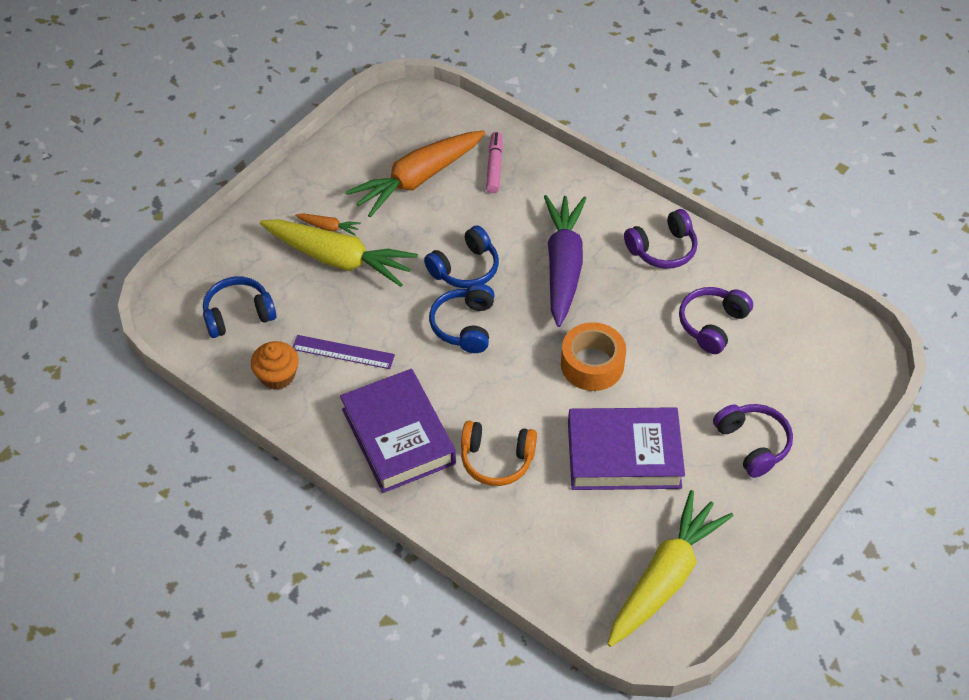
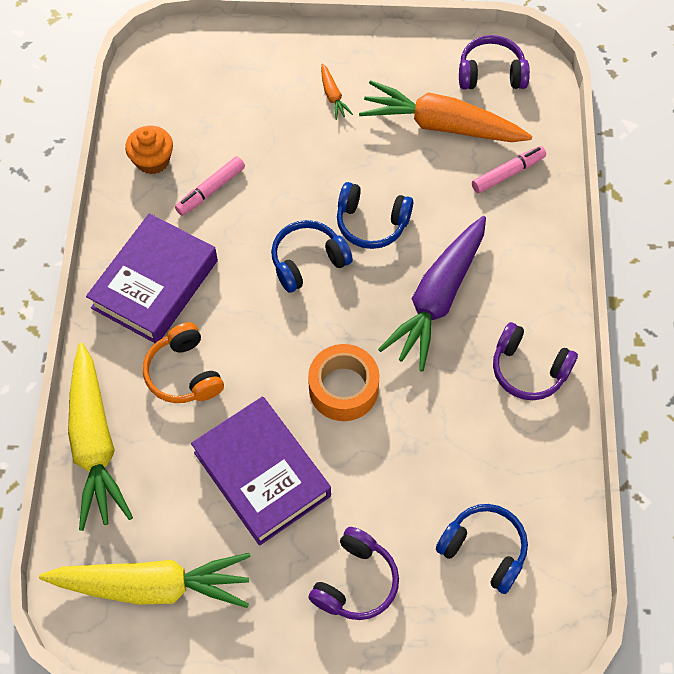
camera: 55 degrees right, 10 degrees up
blue headphones [203,276,277,338] -> blue headphones moved to [436,504,528,594]
yellow carrot [260,219,418,287] -> yellow carrot moved to [68,343,133,531]
purple ruler [293,335,395,369] -> pink marker [175,156,245,216]
purple carrot [544,195,587,327] -> purple carrot turned 150 degrees clockwise [378,216,486,371]
purple headphones [679,287,753,354] -> purple headphones moved to [459,35,530,89]

